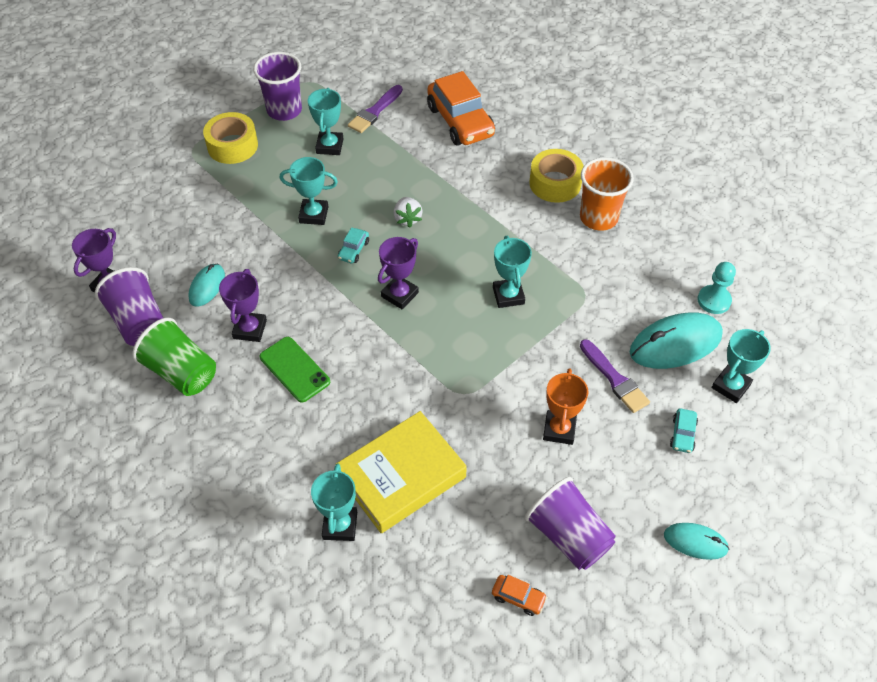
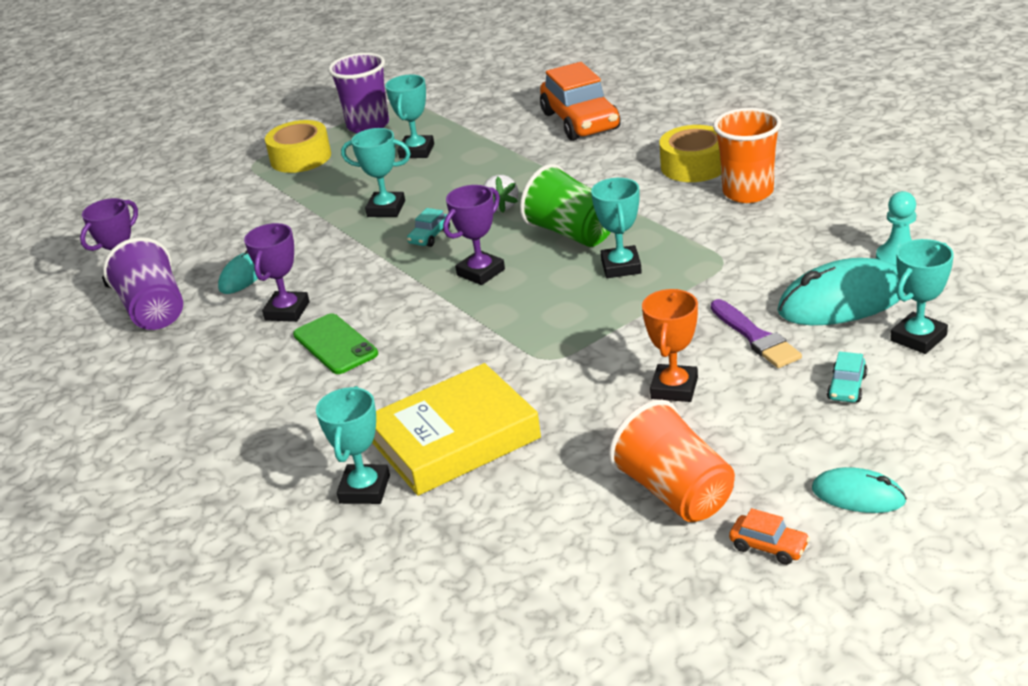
camera: 10 degrees right, 20 degrees down
green cup [132,318,216,396] -> green cup moved to [520,164,611,247]
purple brush [348,85,403,133] -> none
orange car [492,575,547,616] -> orange car moved to [729,508,810,565]
purple cup [525,477,616,570] -> orange cup [609,400,735,522]

